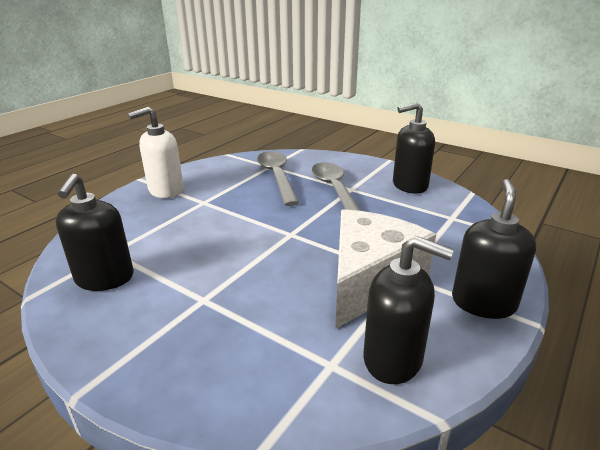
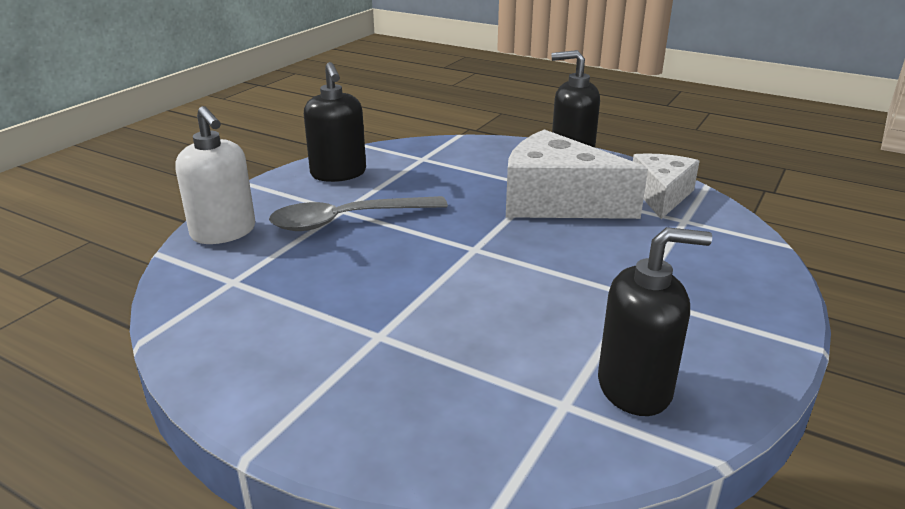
camera: 95 degrees left, 0 degrees up
white soap dispenser [128,107,184,198] -> white soap dispenser moved to [175,106,255,244]
grey spoon [257,151,299,206] -> none
black soap dispenser [363,236,454,384] -> white cheese [633,153,699,219]

